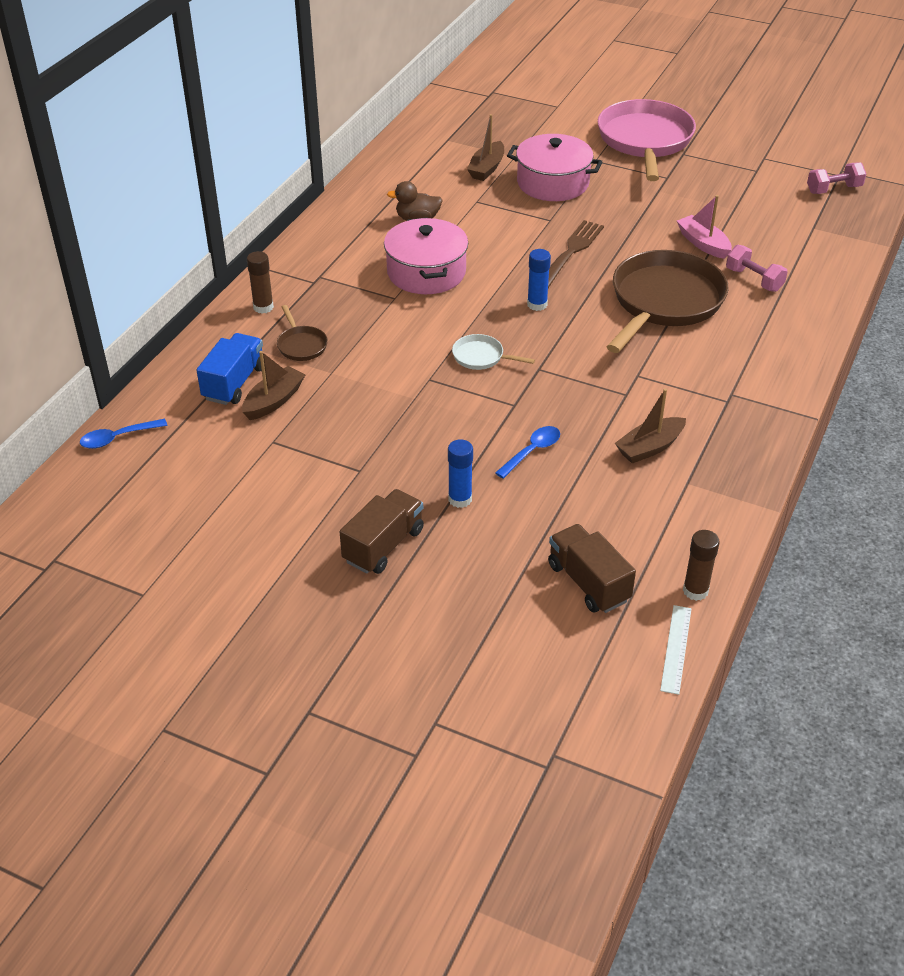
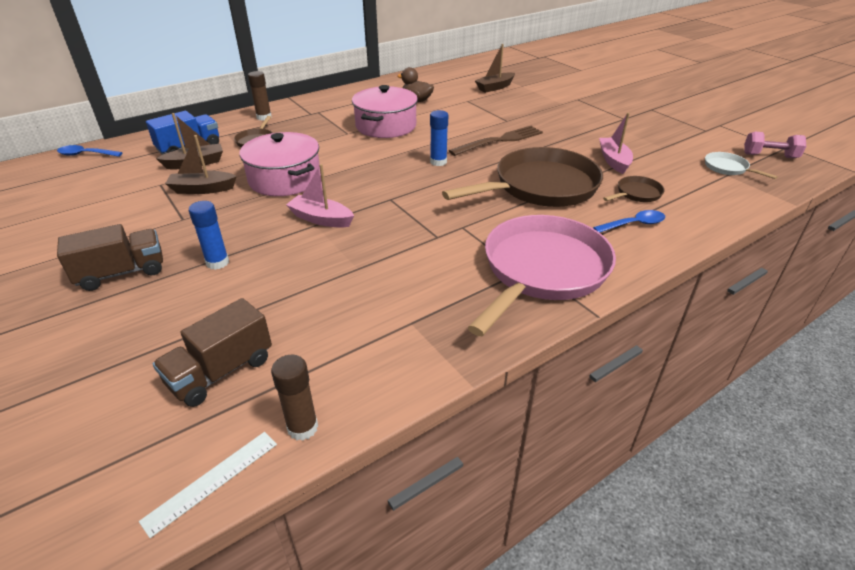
camera: 30 degrees right, 5 degrees down
white pan [452,334,535,370] -> white pan moved to [705,152,778,179]
blue spoon [495,426,560,479] -> blue spoon moved to [593,210,665,233]
pink pot [507,134,603,201] -> pink pot moved to [239,132,320,196]
brown truck [548,524,636,613] -> brown truck turned 135 degrees counterclockwise [153,298,272,407]
pink pan [598,99,696,181] -> pink pan moved to [468,215,616,336]
brown boat [615,389,686,464] -> brown boat moved to [165,135,237,194]
pink dumbbell [726,245,788,292] -> brown pan [603,176,665,202]
none -> pink boat [286,164,354,228]

